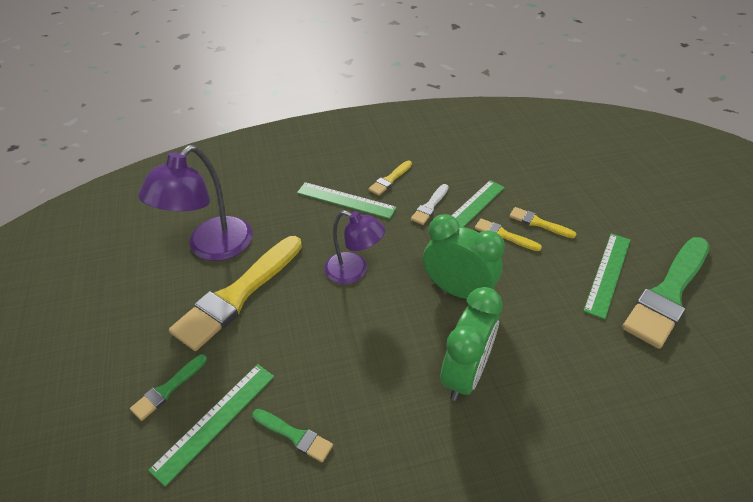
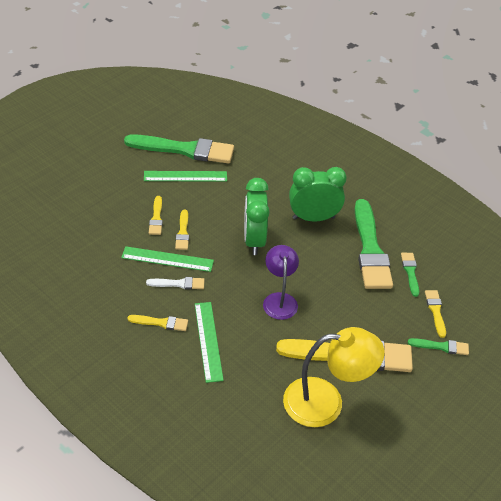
camera: 125 degrees left, 0 degrees up
purple lamp [138,146,252,261] -> yellow lamp [283,327,385,427]
green ruler [148,364,274,487] -> yellow brush [425,290,446,338]
none -> green brush [355,199,393,289]

